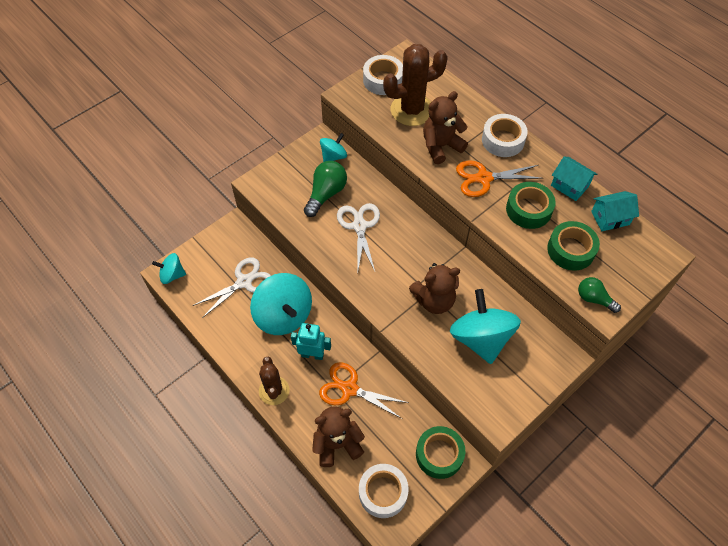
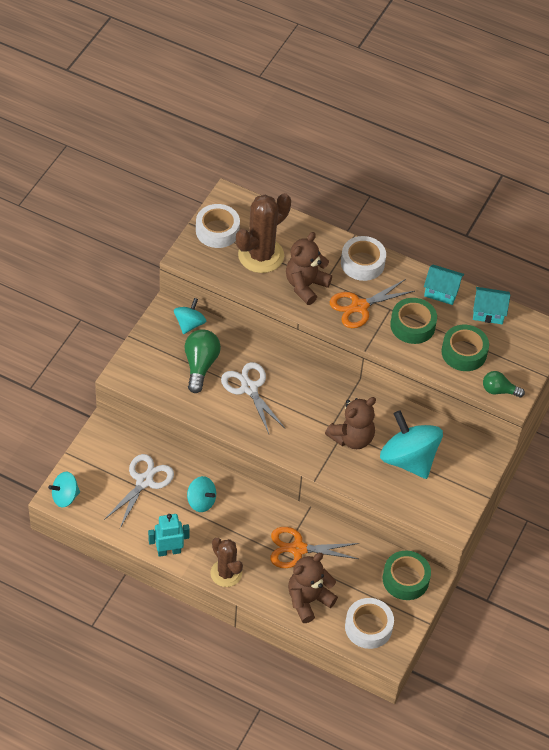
camera: 25 degrees left, 5 degrees down
turquoise spinning top [250,273,312,335] -> turquoise spinning top [187,476,216,512], size x0.53
turquoise robot [291,323,331,360] -> turquoise robot moved to [148,514,190,557]
turquoise house [591,191,639,231] -> turquoise house turned 45 degrees clockwise [473,287,510,324]

